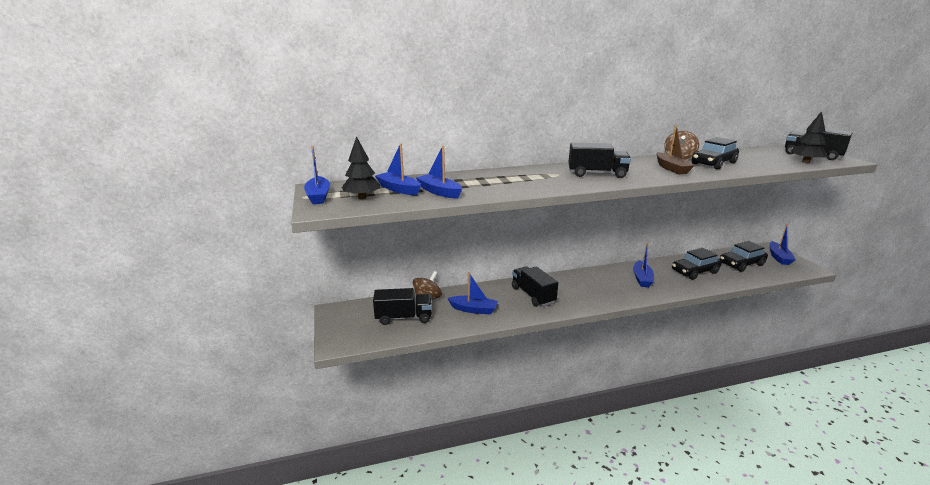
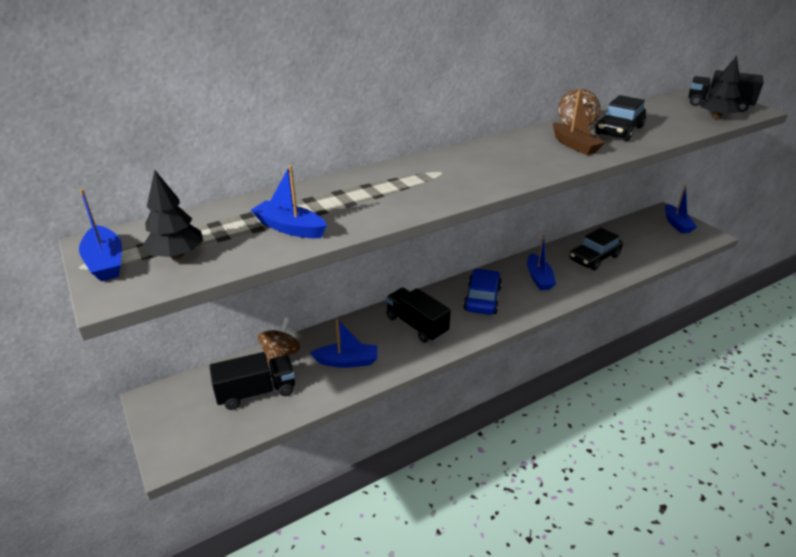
camera: 15 degrees left, 10 degrees up
blue boat [375,143,421,195] -> none
black truck [568,142,631,178] -> none
black car [720,241,768,272] -> none
none -> blue car [463,268,502,315]

